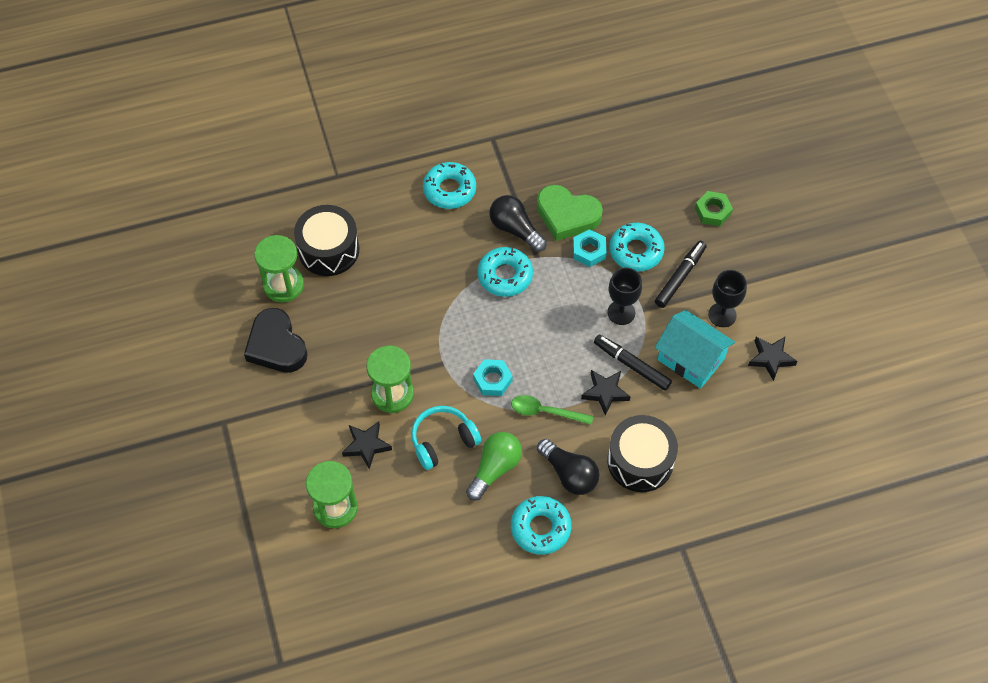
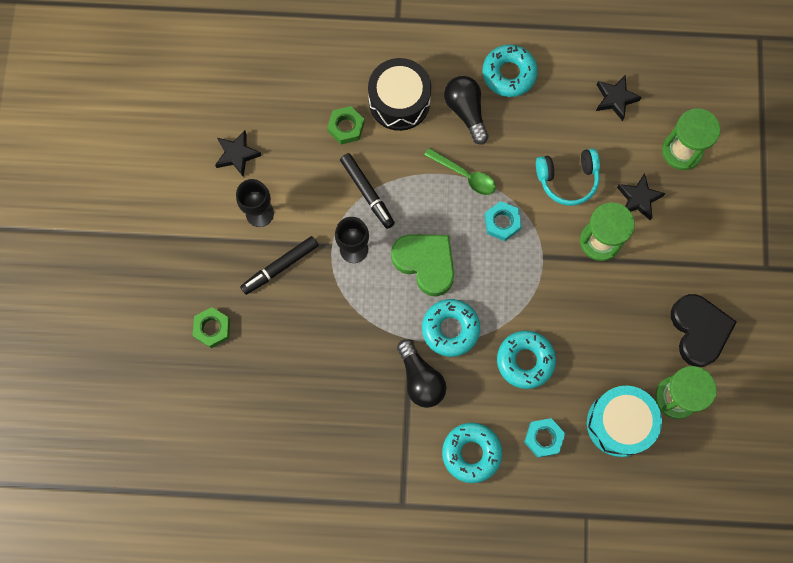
camera: 160 degrees left, 15 degrees up
black drum [294,205,359,276] -> turquoise drum [587,386,662,457]
green light bulb [466,432,522,501] -> none
green heart [537,185,603,241] -> green heart moved to [391,234,454,296]
turquoise nut [573,229,607,267] -> turquoise nut moved to [524,418,565,458]
black star [581,370,631,416] -> black star moved to [596,75,642,121]
turquoise donut [609,223,665,271] -> turquoise donut moved to [497,330,556,389]
turquoise house [655,310,735,389] -> none
none -> green nut [327,106,364,145]

